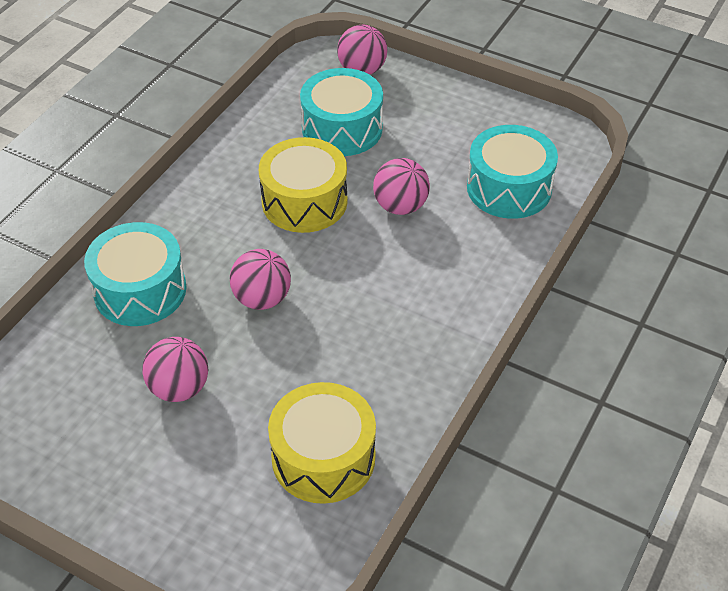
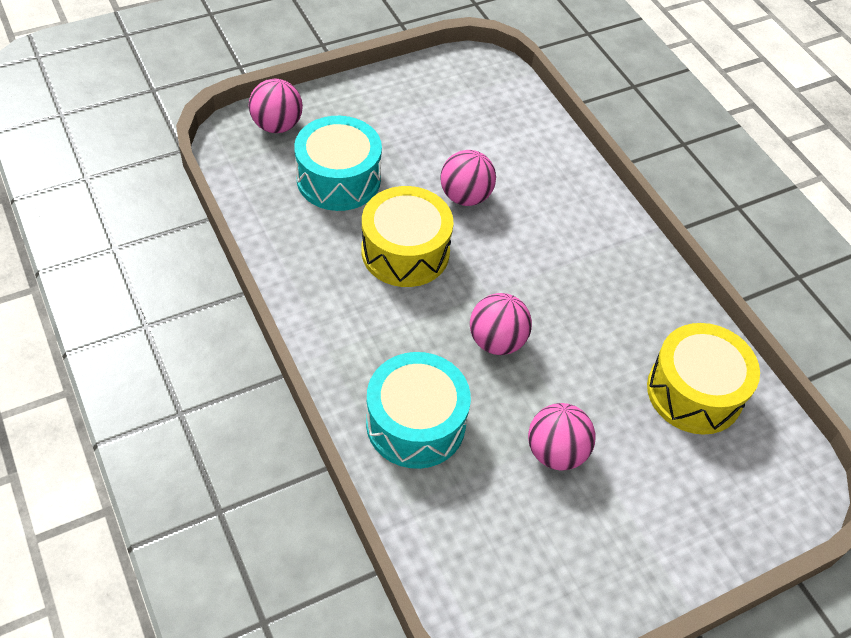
camera: 60 degrees left, 5 degrees up
turquoise drum [467,125,558,219] -> none

